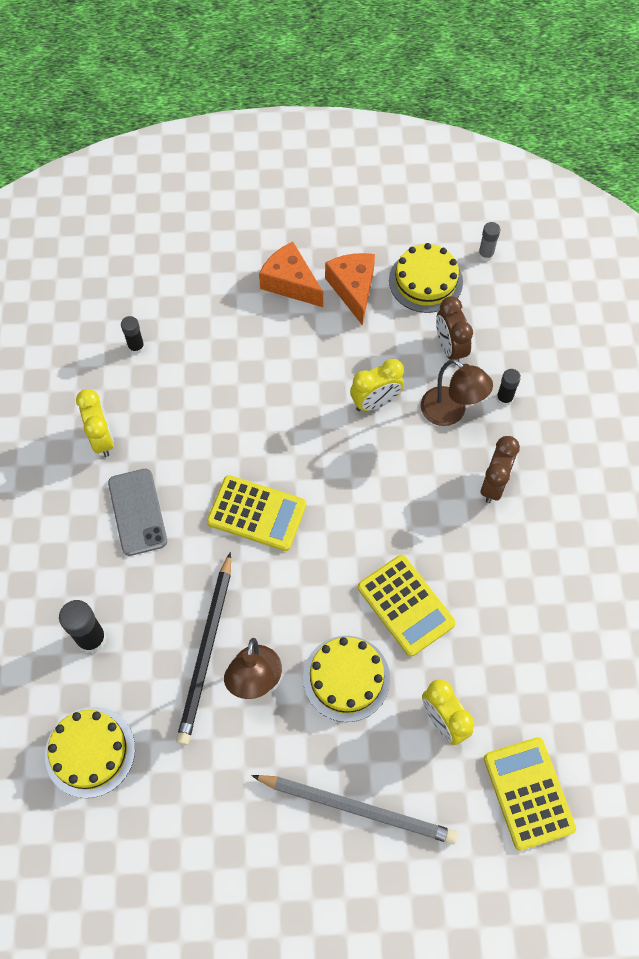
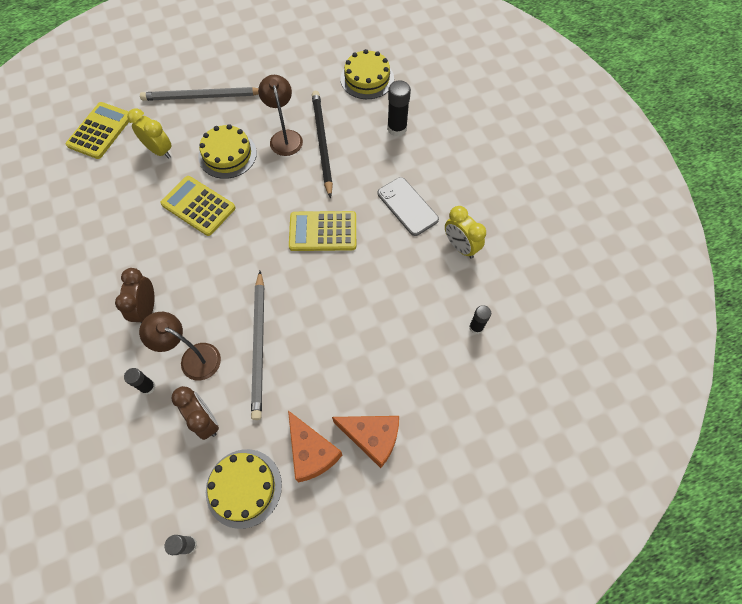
camera: 160 degrees right, 0 degrees up
yellow clock [350,359,404,411] -> grey pencil [251,271,264,420]
yellow calculator [484,737,576,851] -> yellow calculator turned 120 degrees counterclockwise [66,102,129,159]

